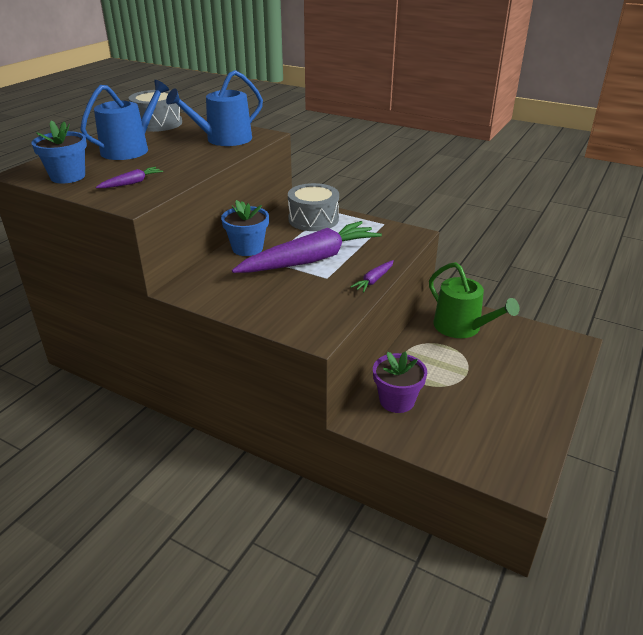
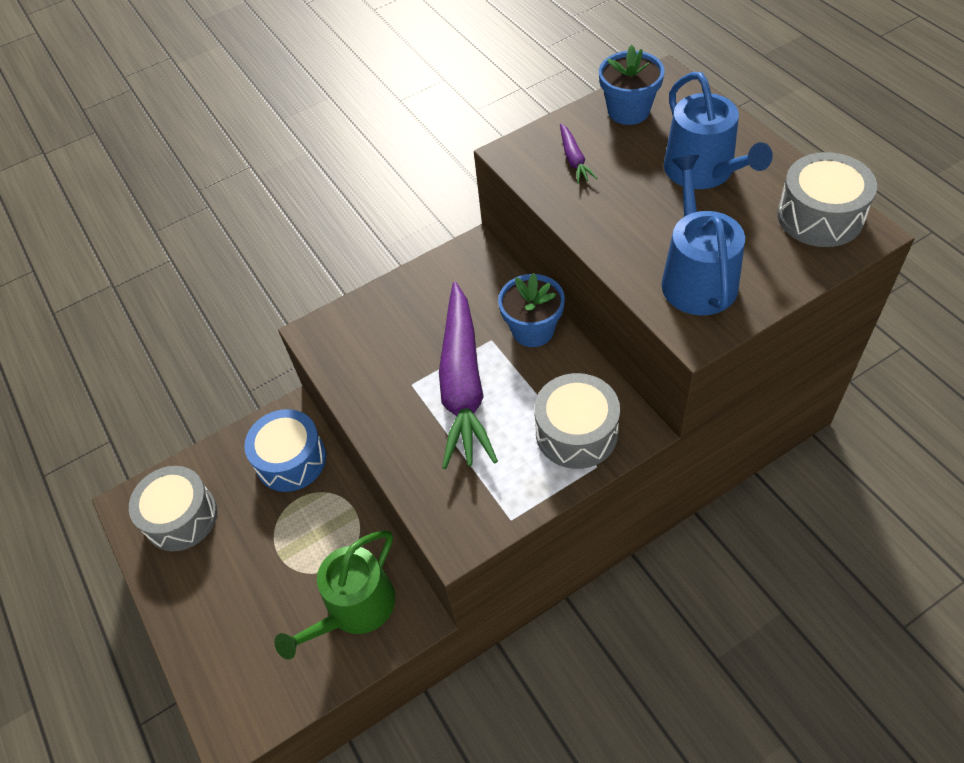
camera: 125 degrees right, 20 degrees up
purple carrot [350,260,394,293] -> none
purple flower pot [373,351,427,413] -> blue drum [244,409,326,492]
green watering can [429,262,520,338] -> green watering can turned 45 degrees counterclockwise [274,530,395,660]
none -> grey drum [129,466,217,551]

